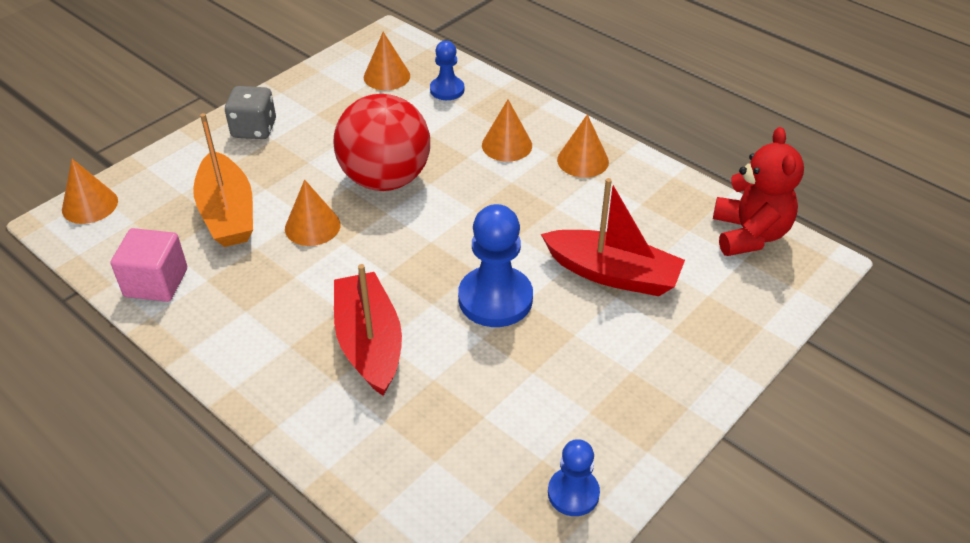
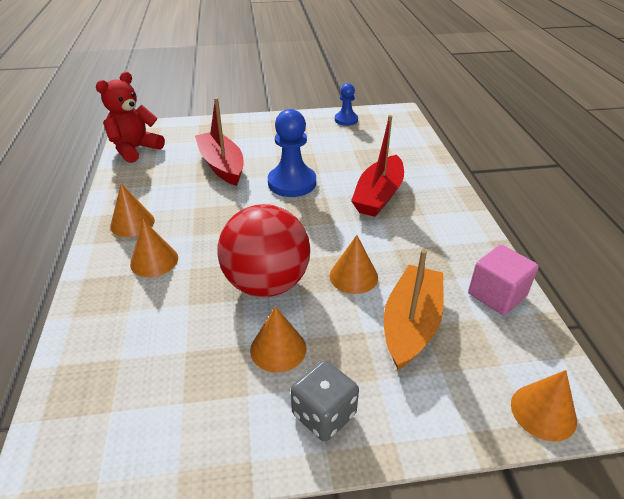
camera: 140 degrees left, 5 degrees down
orange cone [364,32,410,90] -> orange cone moved to [250,306,306,373]
blue pawn [430,41,465,100] -> none

